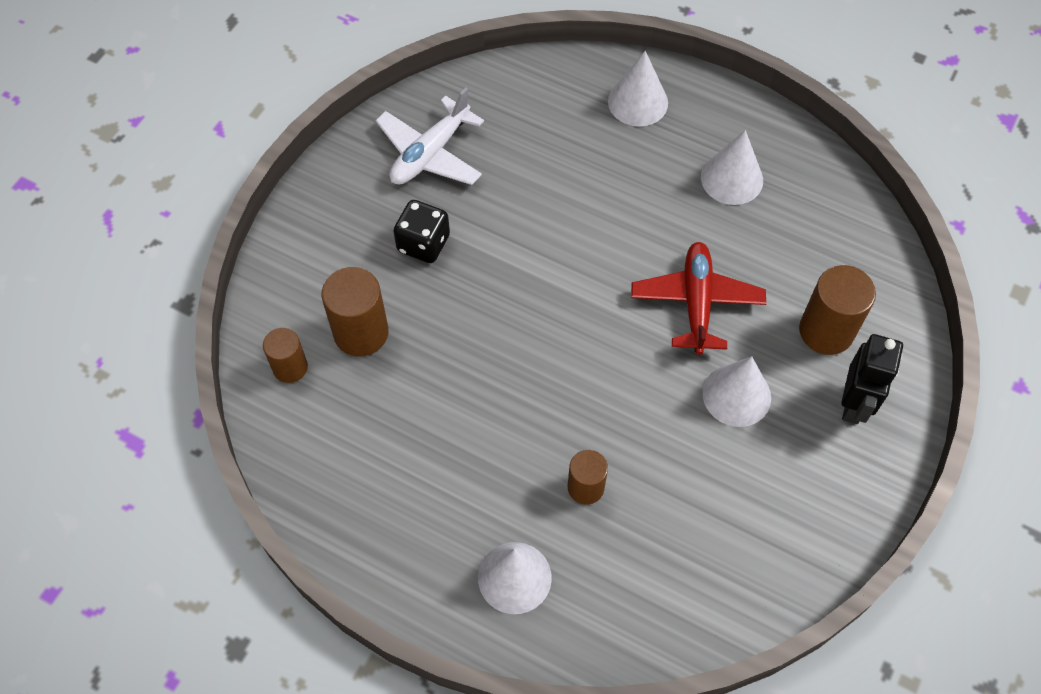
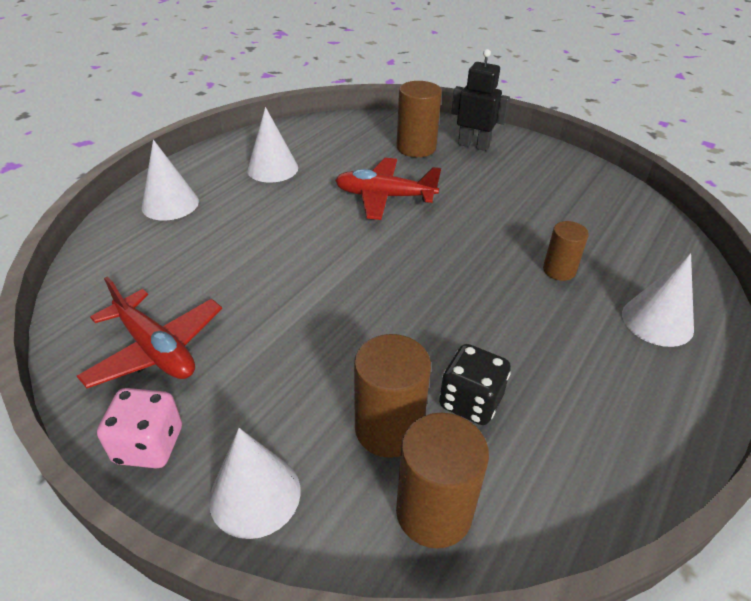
camera: 85 degrees left, 20 degrees down
brown cylinder [263,328,308,383] -> brown cylinder [396,413,489,548], size x1.59
white plane [375,87,484,185] -> red plane [77,277,222,388]
black dice [393,200,450,263] -> black dice moved to [439,344,511,425]
white cone [702,356,771,427] -> white cone moved to [209,428,301,539]
none -> pink dice [97,388,182,468]

